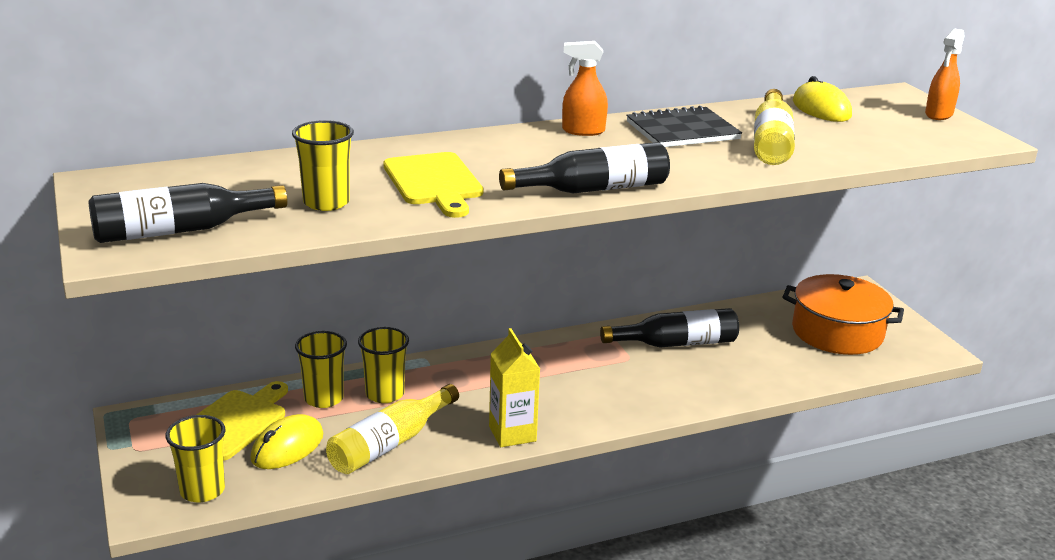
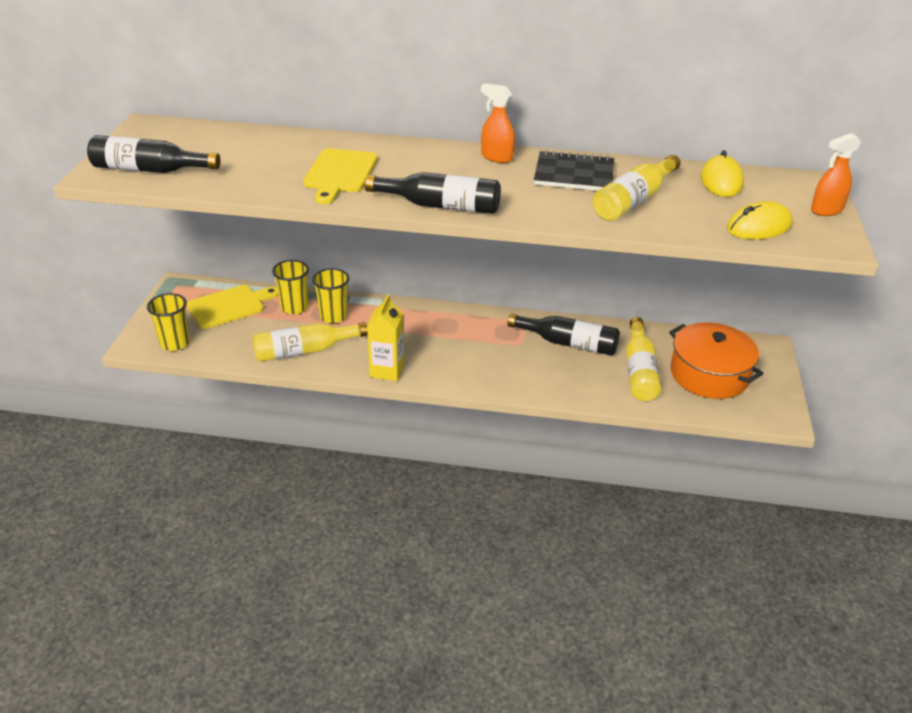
camera: 30 degrees right, 10 degrees up
yellow mouse [250,414,323,469] -> yellow mouse moved to [727,201,793,239]
yellow cup [292,120,354,211] -> none
none -> yellow bottle [626,317,661,401]

